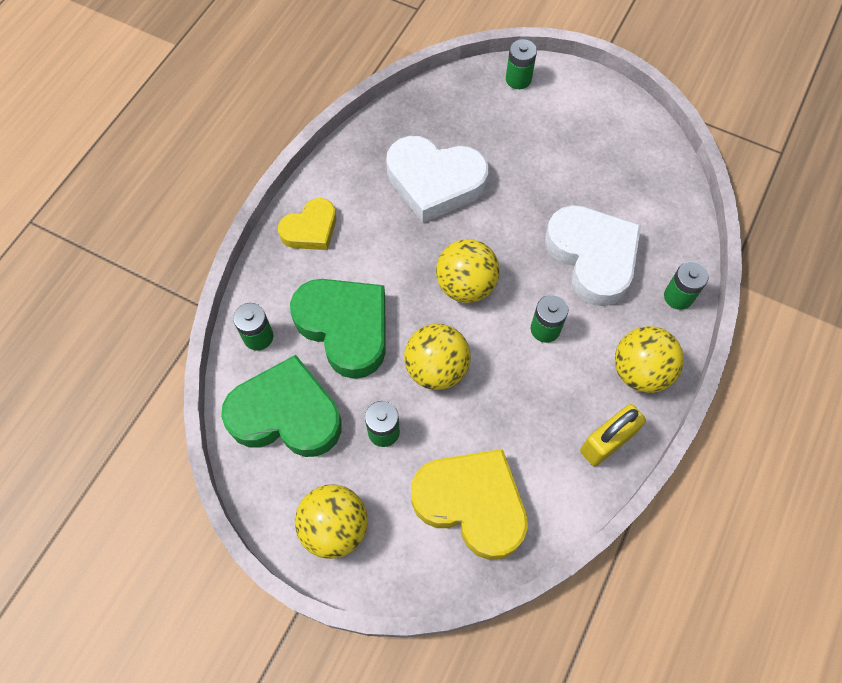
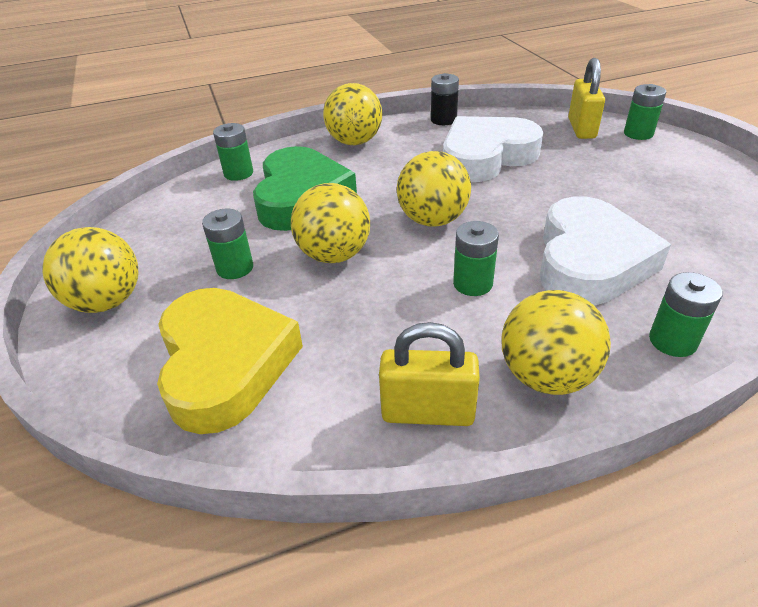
camera: 45 degrees right, 25 degrees down
green heart [221,355,342,457] -> none
yellow heart [278,198,336,250] -> yellow ball [323,83,383,145]
white heart [386,136,489,223] -> white heart turned 90 degrees clockwise [443,116,543,182]
none -> black battery [431,73,459,125]
none -> yellow padlock [568,58,605,139]

